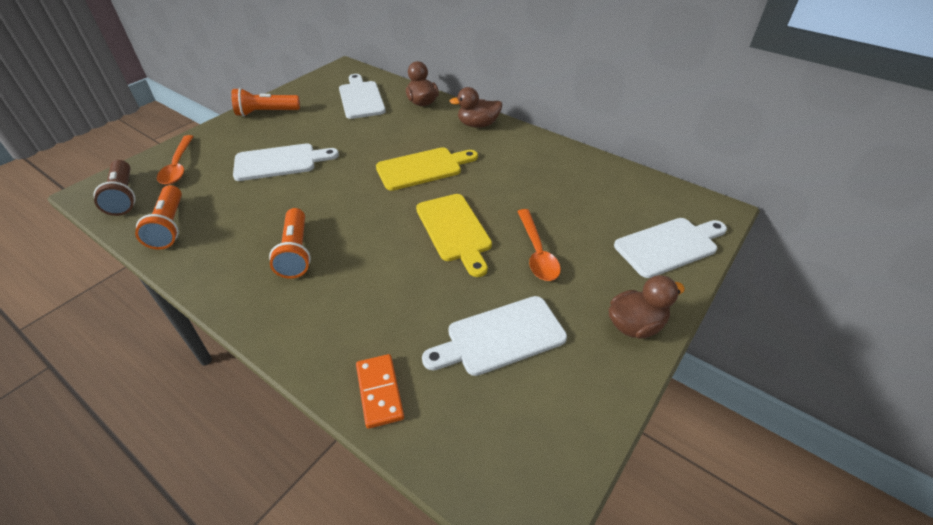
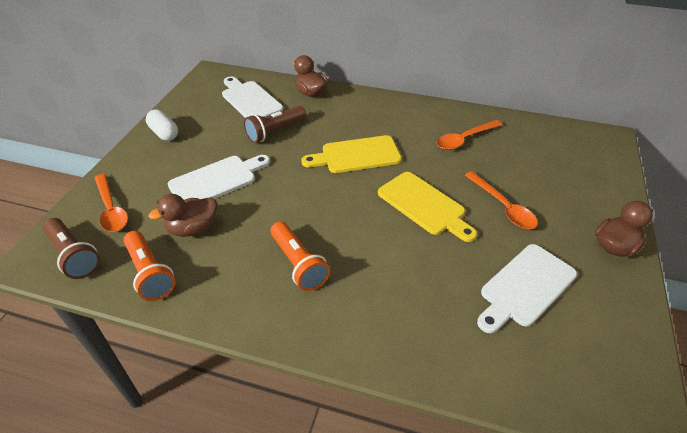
camera: 20 degrees left, 0 degrees up
orange flashlight [231,88,300,117] -> white capsule [146,109,178,141]
orange domino [356,354,404,429] -> none
yellow cutting board [376,147,478,191] -> yellow cutting board turned 150 degrees counterclockwise [301,135,402,173]
brown duck [449,87,502,128] -> brown duck moved to [148,194,217,237]
white cutting board [614,218,727,278] -> none
none -> brown flashlight [243,106,306,143]
none -> orange spoon [436,120,502,150]

